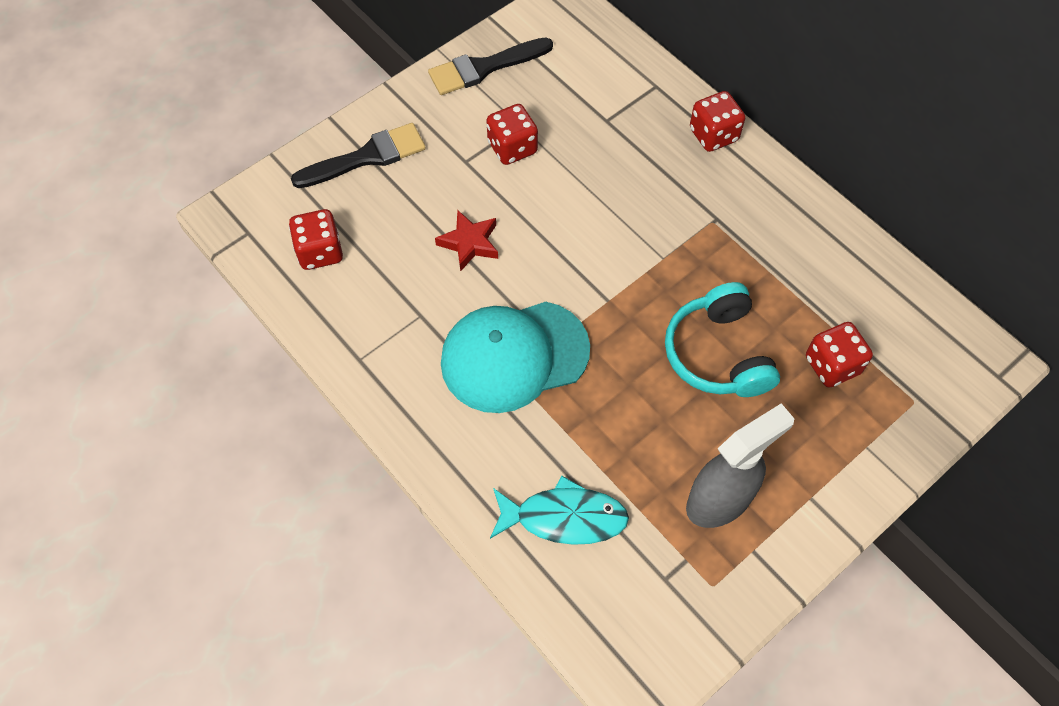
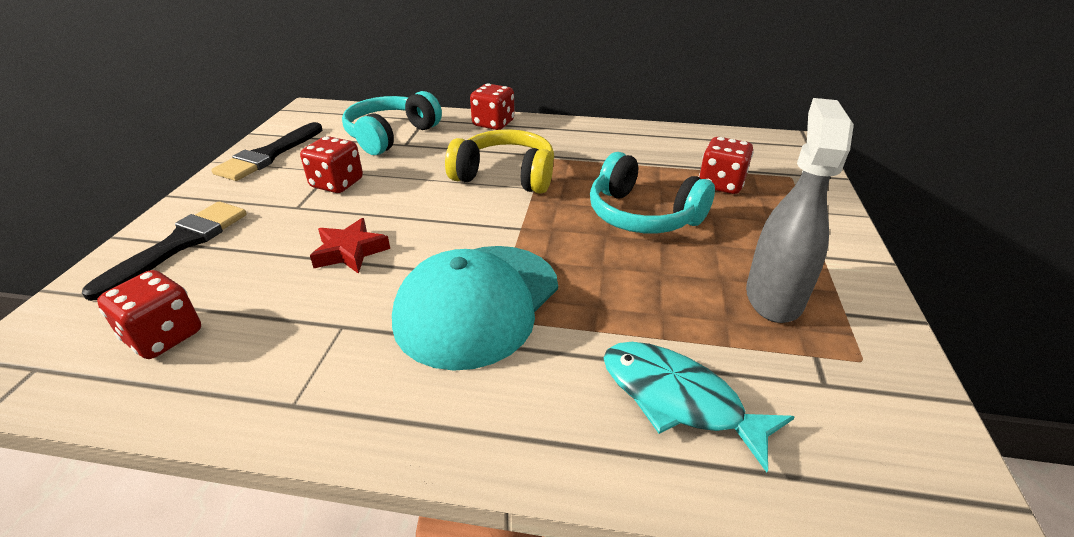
camera: 40 degrees left, 25 degrees down
turquoise fish [490,476,629,545] -> turquoise fish turned 105 degrees counterclockwise [604,342,794,472]
none -> turquoise headphones [342,91,442,155]
none -> yellow headphones [445,129,554,194]

